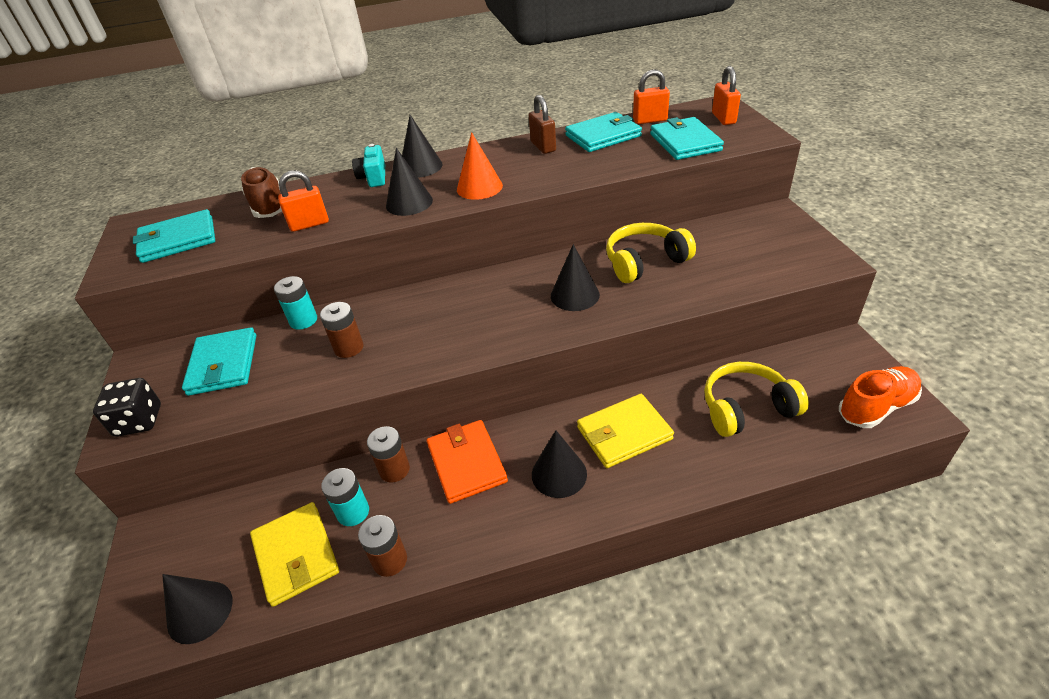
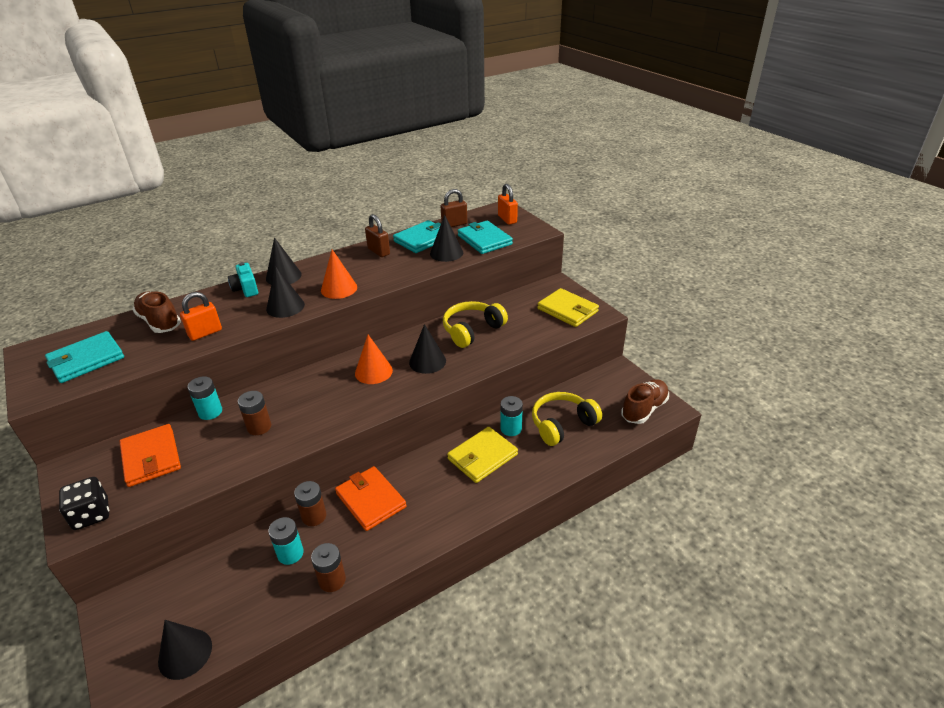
camera: 20 degrees left, 5 degrees down
turquoise wallet [182,327,256,396] -> orange wallet [120,424,181,487]
yellow wallet [250,502,339,607] -> yellow wallet moved to [537,288,599,327]
black cone [532,430,587,498] -> black cone moved to [430,215,463,262]
orange padlock [633,69,670,124] -> brown padlock [441,189,467,227]
orange shoe [839,366,922,428] -> brown shoe [621,379,669,424]
none -> orange cone [355,335,393,384]
none -> turquoise battery [500,396,523,436]

